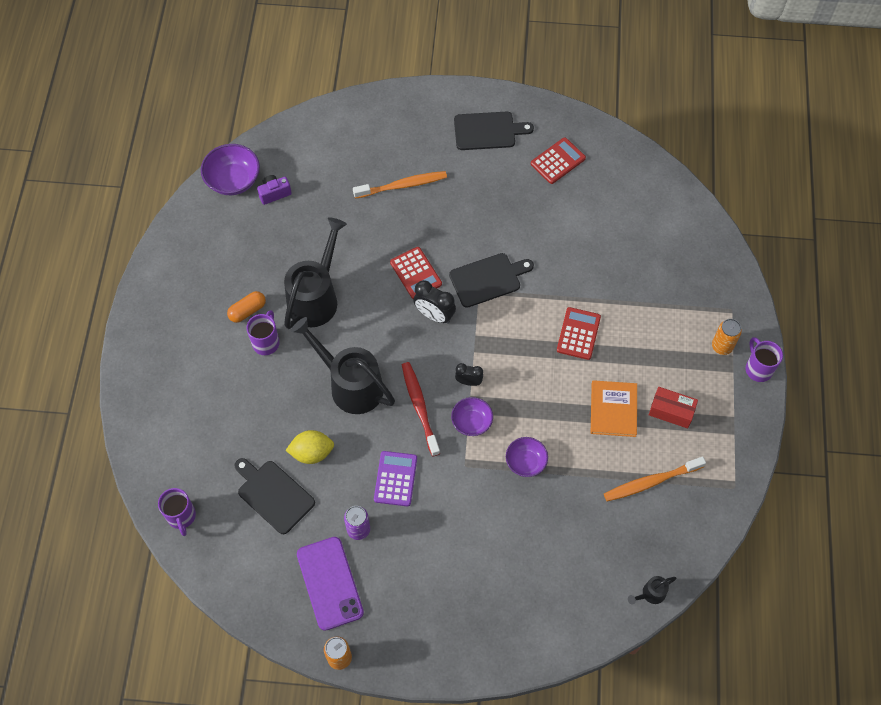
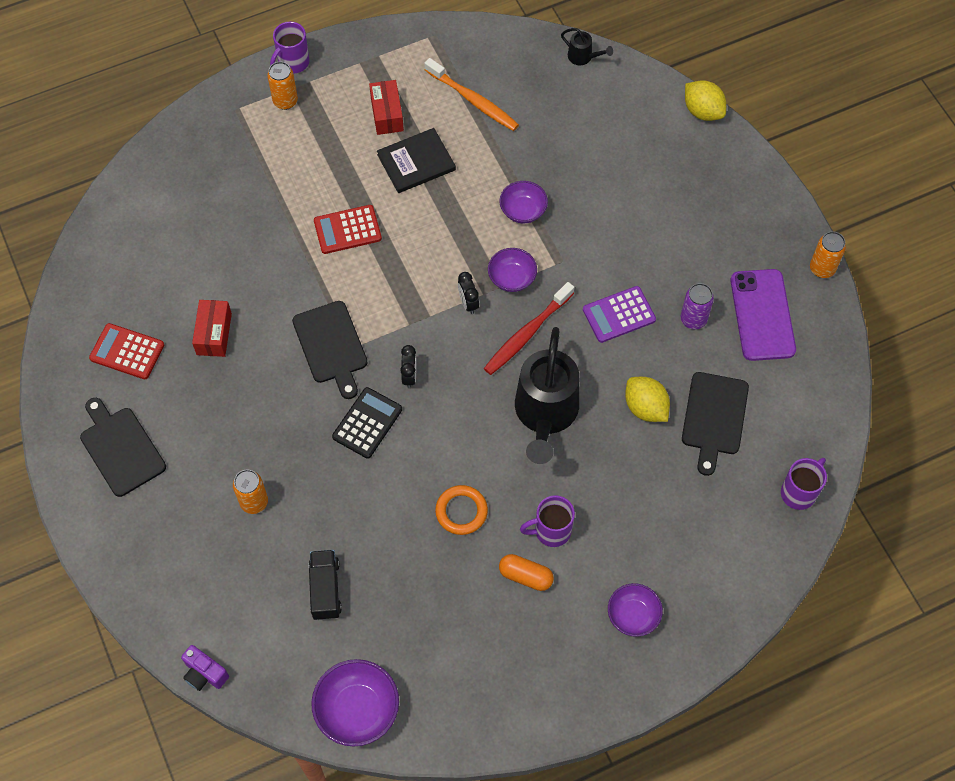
camera: 120 degrees left, 0 degrees up
purple camera [257,175,292,205] -> purple camera moved to [181,645,229,691]
black watering can [284,217,347,329] -> orange ring [435,485,488,535]
purple phone [297,537,364,631] -> purple phone turned 45 degrees counterclockwise [730,269,796,361]
orange toothbrush [353,171,447,199] -> orange can [233,470,268,514]
red calculator [390,247,442,299] -> black calculator [332,387,402,459]
black clock [413,280,456,324] -> black clock [400,345,417,388], size x0.63
black cutting board [449,253,534,308] -> black cutting board turned 150 degrees counterclockwise [292,301,368,399]
orange book [591,380,637,437] -> black book [377,128,456,193]
none -> red box [192,300,232,357]
none -> black truck [309,550,342,620]
none -> purple bowl [608,583,663,637]
none -> yellow lemon [685,81,726,121]

